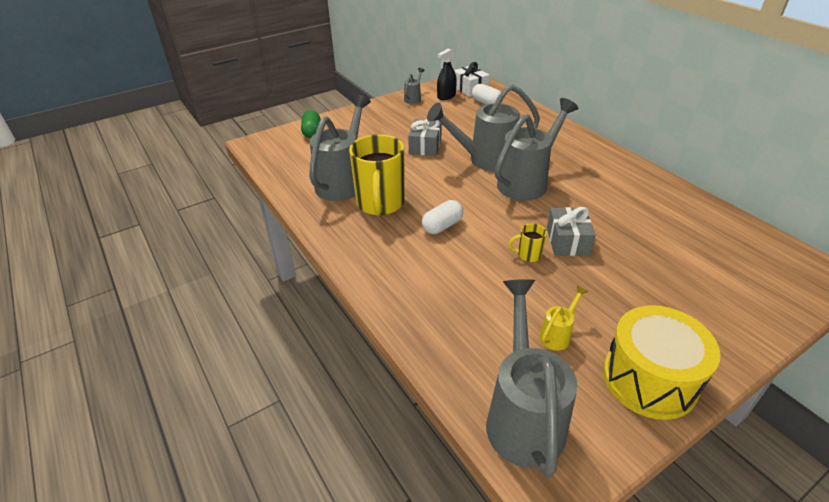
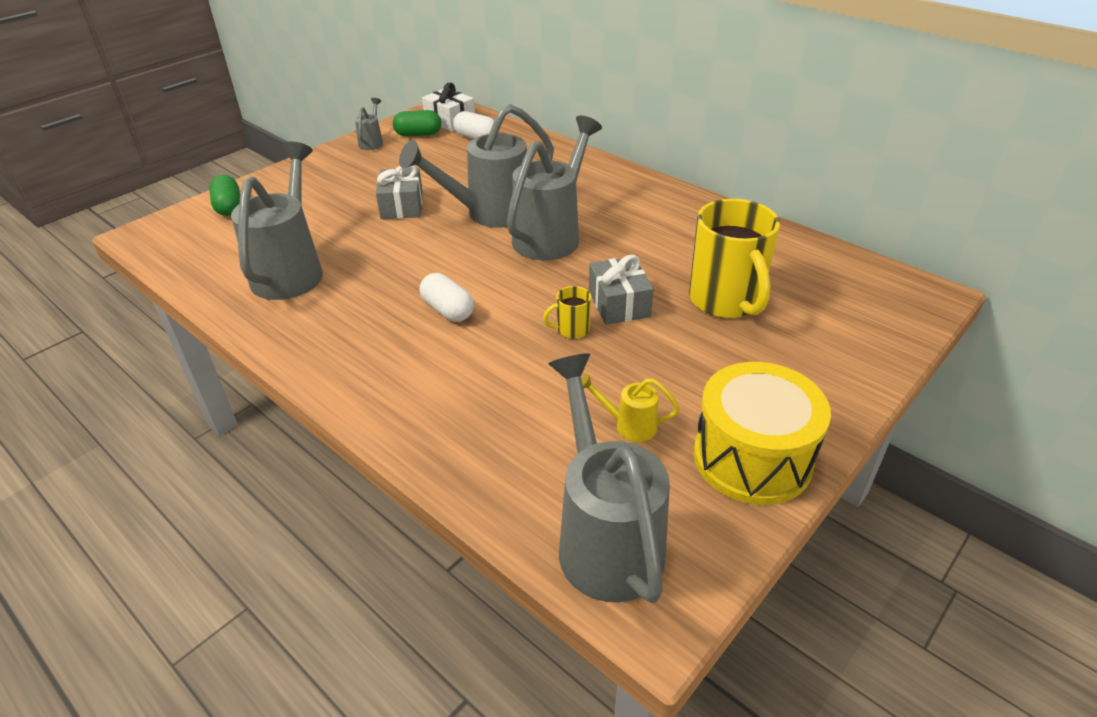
camera: 15 degrees left, 0 degrees up
yellow mug [349,134,405,216] -> yellow mug moved to [689,199,780,318]
white capsule [422,200,463,234] -> white capsule turned 75 degrees counterclockwise [420,273,474,322]
black spray bottle [437,49,457,100] -> green capsule [393,110,441,136]
yellow watering can [539,286,588,351] -> yellow watering can turned 105 degrees counterclockwise [581,374,680,442]

